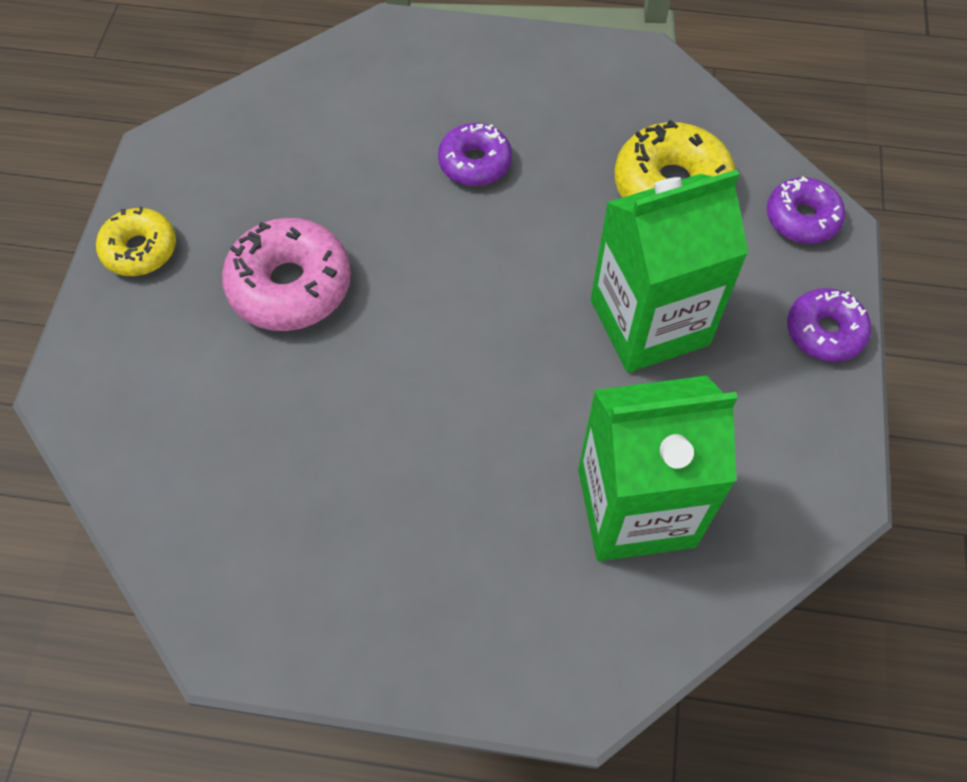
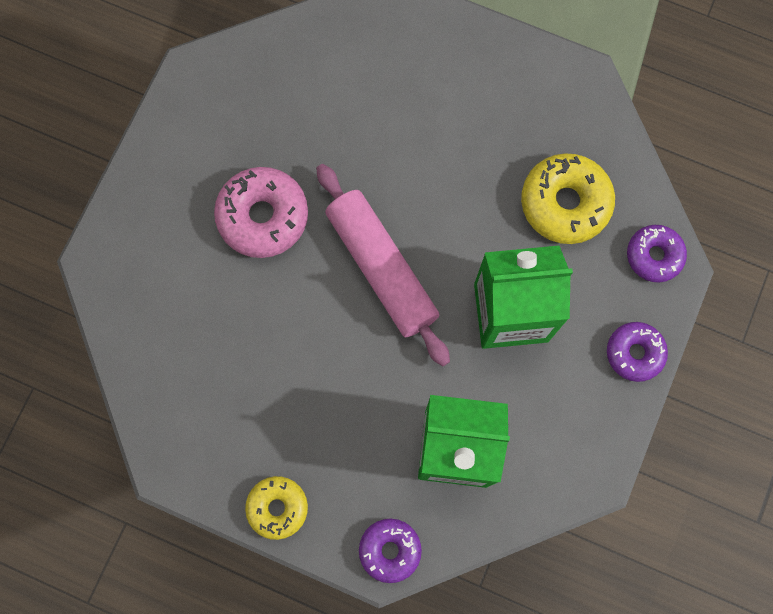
camera: 15 degrees right, 15 degrees up
yellow donut [96,207,176,276] -> yellow donut moved to [245,476,308,540]
purple donut [438,123,512,186] -> purple donut moved to [359,519,422,583]
none -> pink rolling pin [316,164,450,366]

